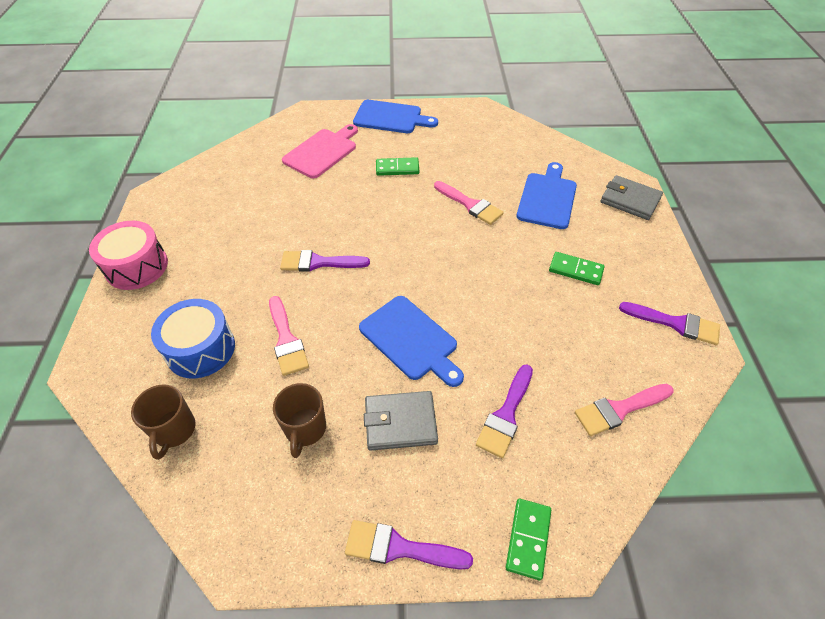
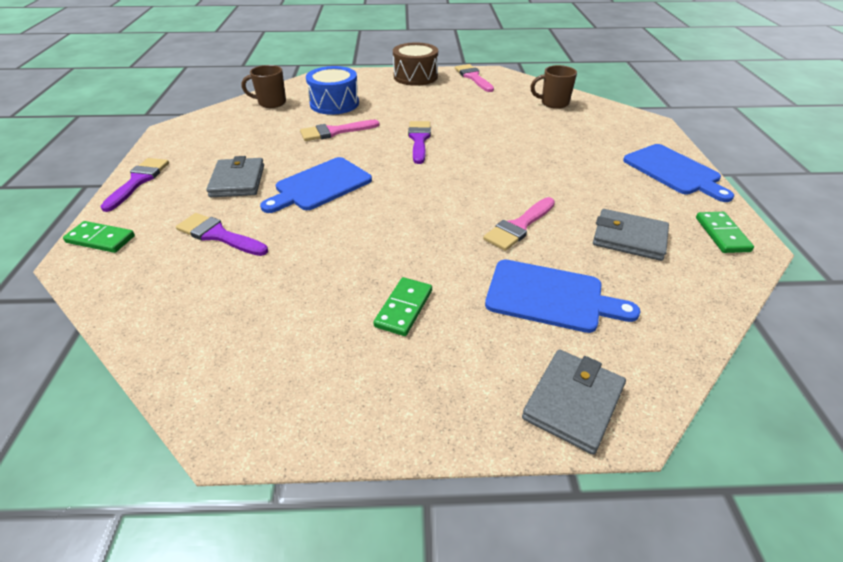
camera: 90 degrees right, 10 degrees down
pink drum [89,221,168,290] -> brown drum [393,42,438,86]
brown mug [273,383,326,458] -> brown mug moved to [530,65,577,109]
pink cutting board [282,124,358,178] -> none
blue cutting board [353,100,438,133] -> blue cutting board turned 45 degrees counterclockwise [623,144,734,202]
green domino [376,157,419,176] -> green domino moved to [696,212,754,253]
pink brush [575,384,674,436] -> pink brush moved to [455,64,494,92]
purple brush [619,302,720,345] -> none
none -> grey wallet [593,209,669,261]

